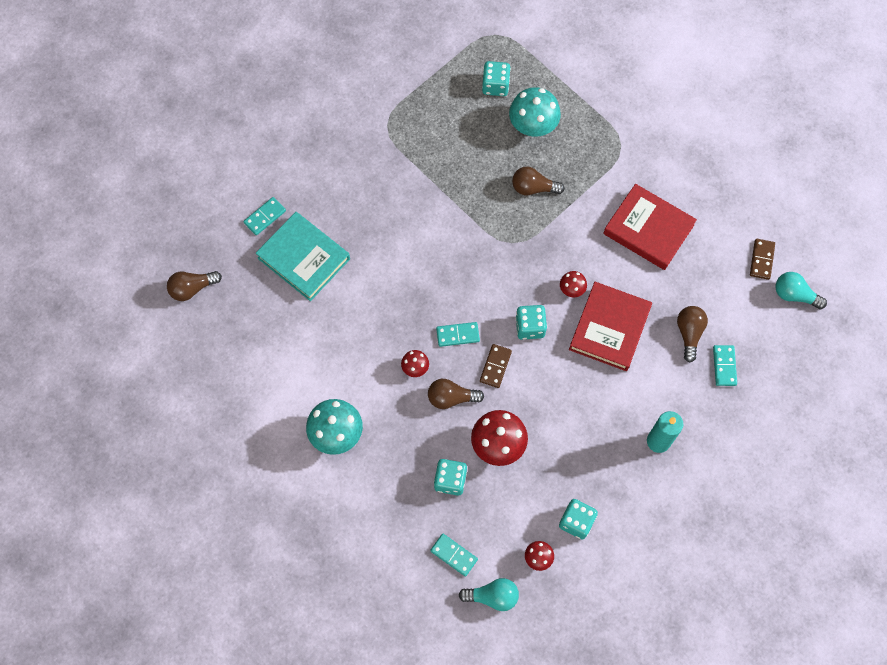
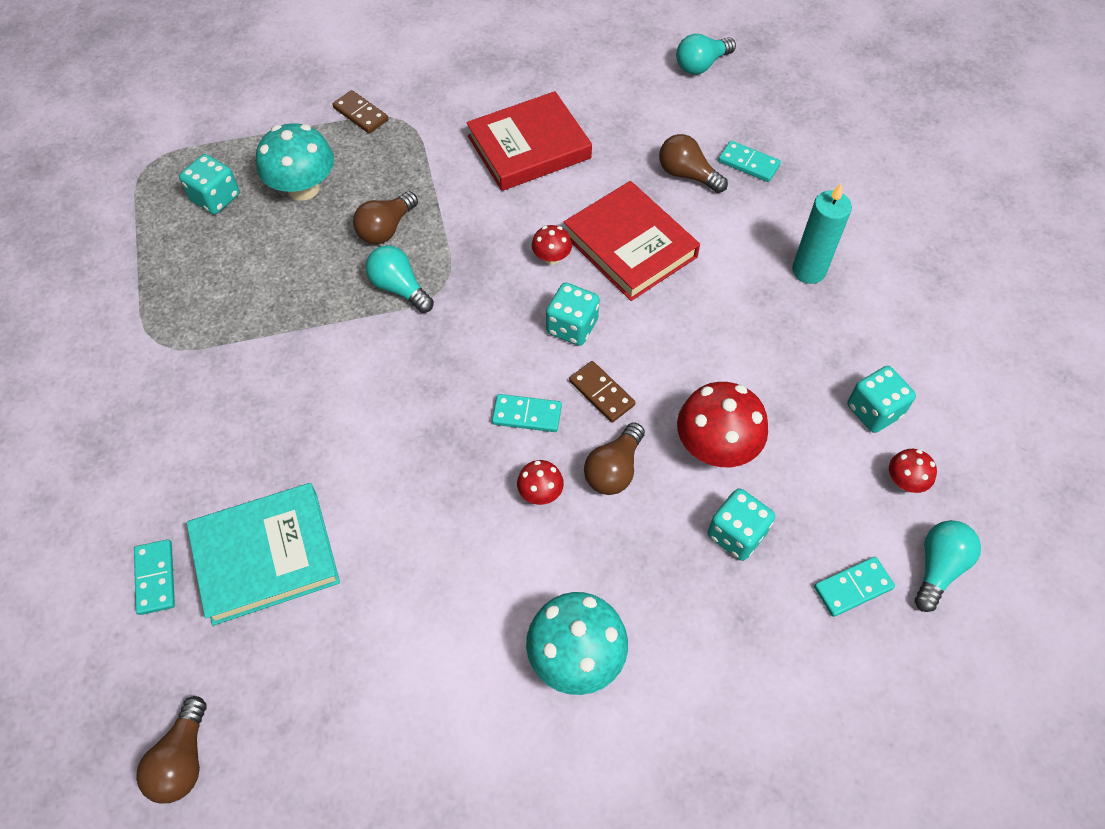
camera: 60 degrees left, 10 degrees down
turquoise domino [436,322,480,347] -> turquoise domino turned 75 degrees clockwise [492,394,562,432]
brown domino [750,239,775,280] -> brown domino moved to [332,90,388,134]
none -> turquoise light bulb [365,245,434,313]

